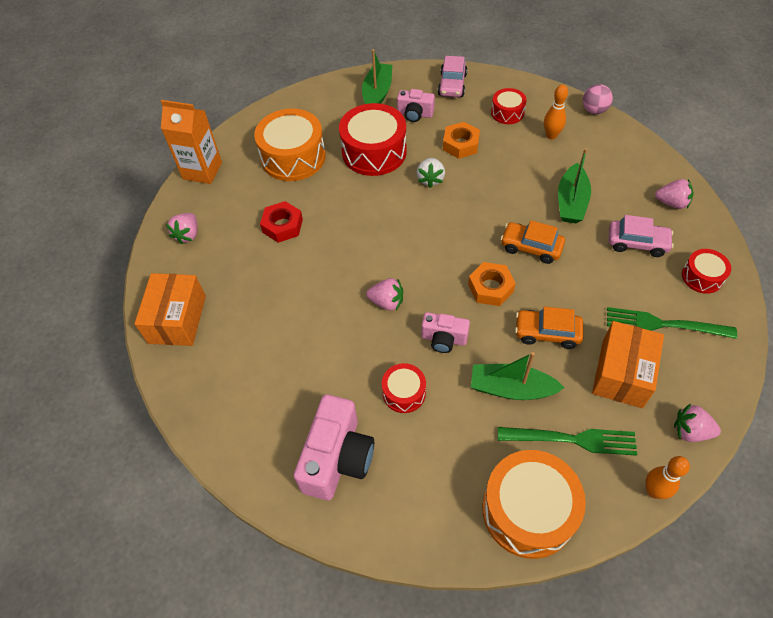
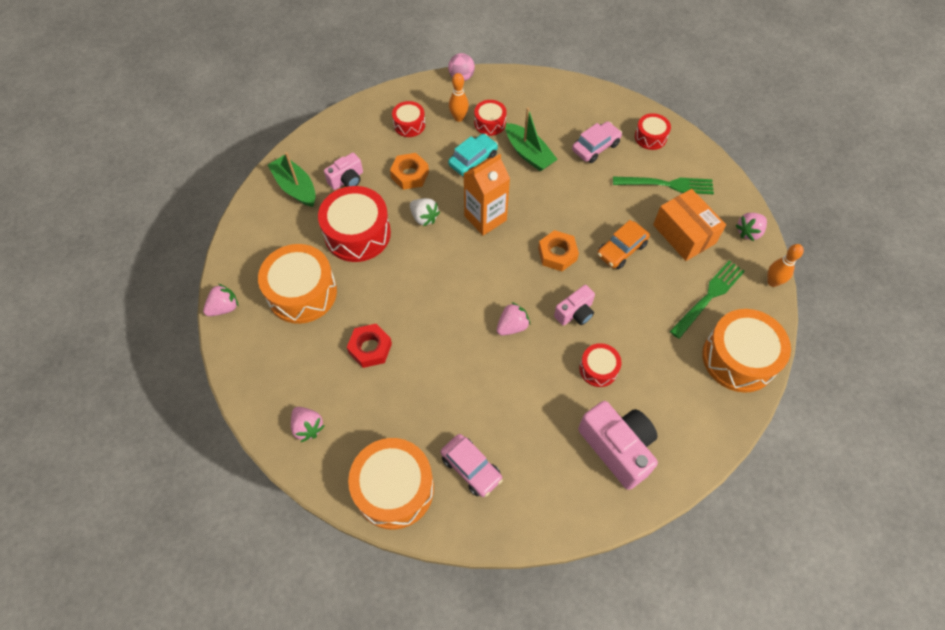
camera: 55 degrees left, 5 degrees up
orange box [134,273,206,346] -> orange drum [348,438,434,530]
orange carton [161,100,222,184] -> orange carton moved to [464,154,510,236]
pink car [438,56,467,97] -> pink car moved to [441,434,503,497]
green boat [471,352,565,400] -> none
orange car [501,220,565,264] -> none
green fork [607,307,737,339] -> green fork turned 135 degrees counterclockwise [613,177,714,194]
pink strawberry [655,179,693,209] -> pink strawberry moved to [203,284,238,316]
none -> turquoise car [448,134,498,176]
none -> red drum [474,100,507,136]

